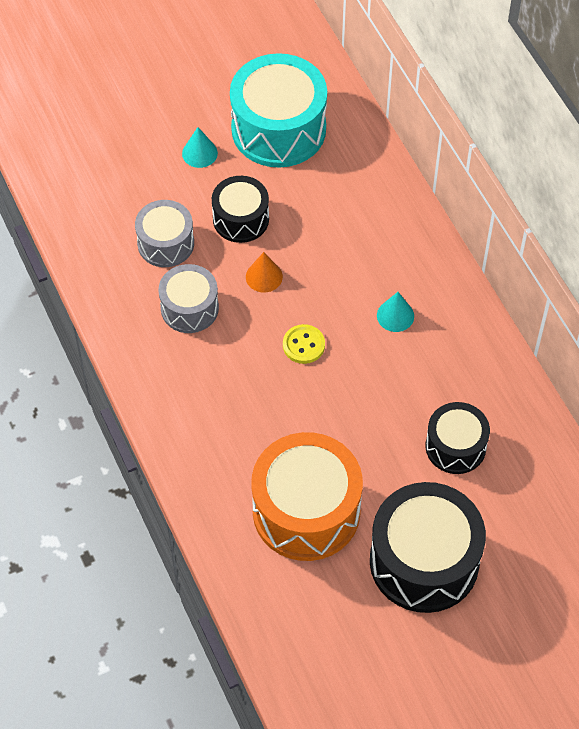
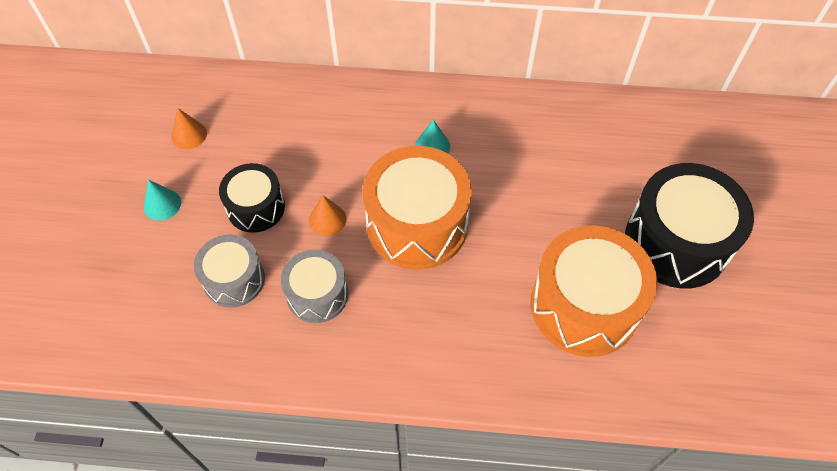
camera: 60 degrees left, 0 degrees up
turquoise drum [230,53,327,168] -> orange cone [172,108,207,149]
yellow button [283,324,325,364] -> orange drum [363,146,472,270]
black drum [426,402,490,474] -> none

